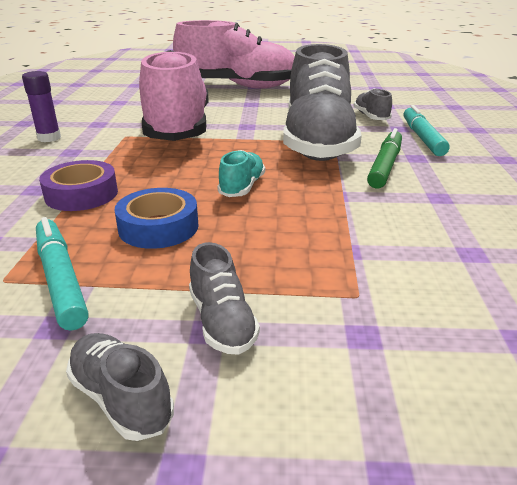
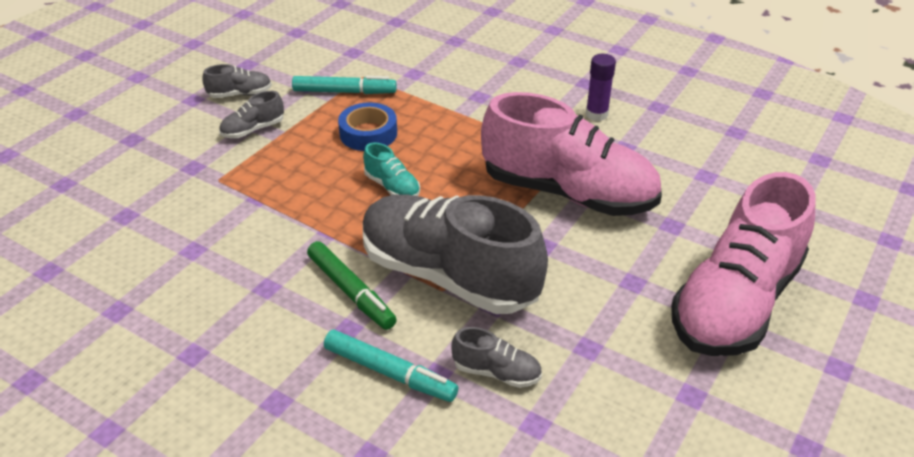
camera: 120 degrees right, 10 degrees up
purple tape [39,160,118,211] -> none
grey shoe [189,242,260,355] -> grey shoe turned 45 degrees counterclockwise [219,91,284,138]

